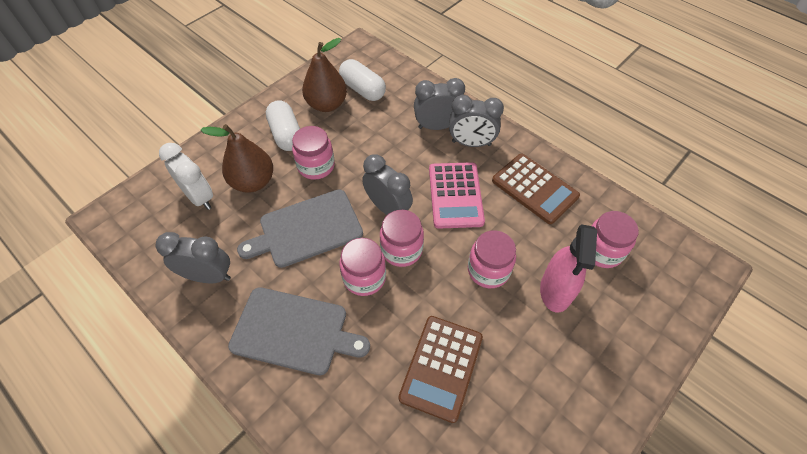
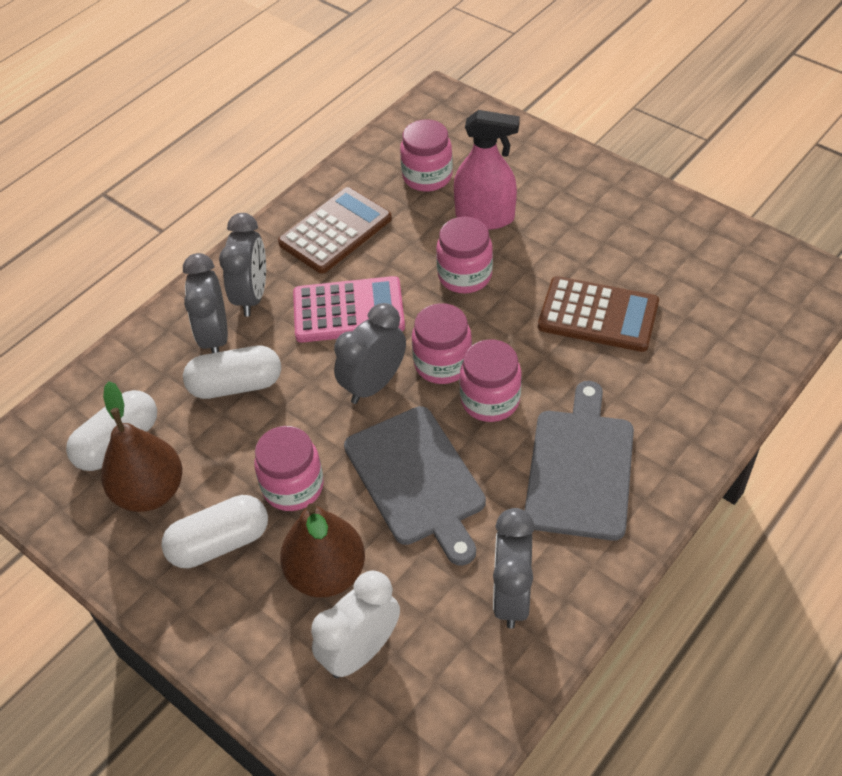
camera: 90 degrees left, 5 degrees down
none -> white capsule [183,346,281,399]

